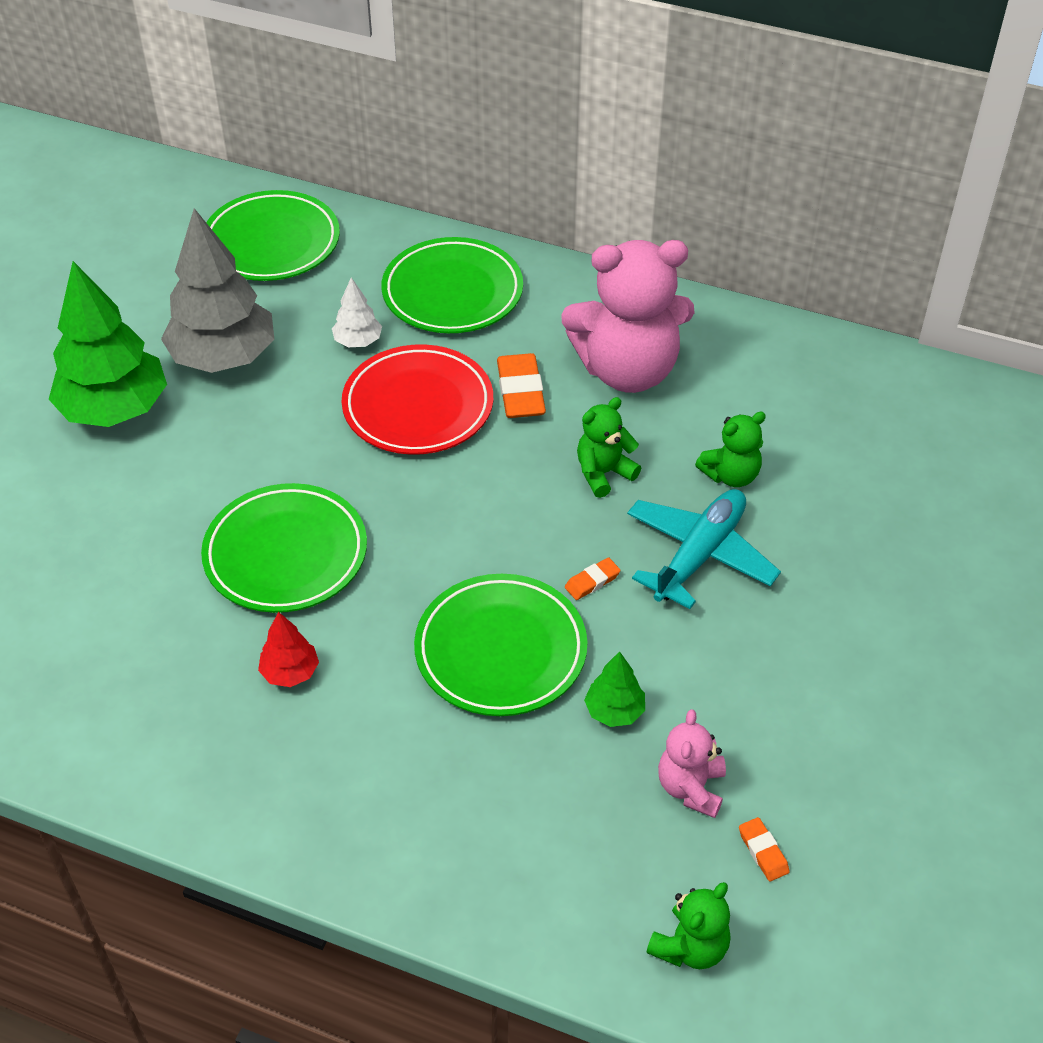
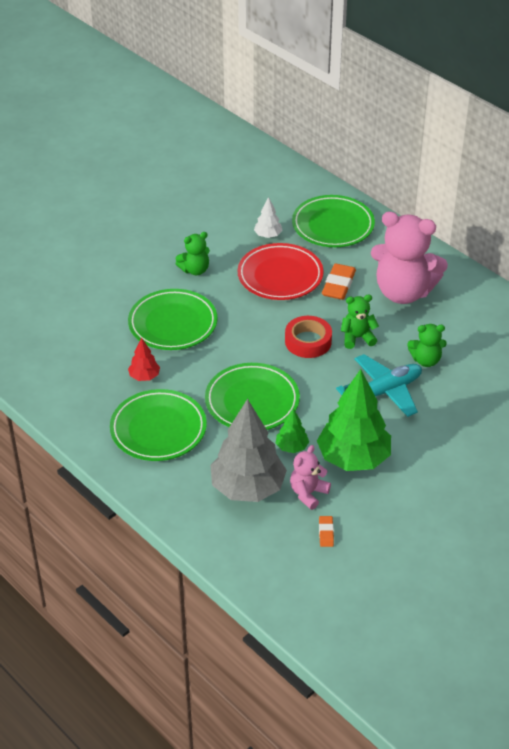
camera: 25 degrees right, 5 degrees down
green tree [49,261,167,427] -> green tree moved to [317,369,391,471]
grey tree [161,208,274,373] -> grey tree moved to [210,399,287,502]
green plate [206,190,340,281] -> green plate moved to [110,389,207,461]
orange eraser [565,557,621,600] -> none
green teddy bear [647,882,731,969] -> green teddy bear moved to [176,232,210,275]
none -> red tape [285,316,332,358]

